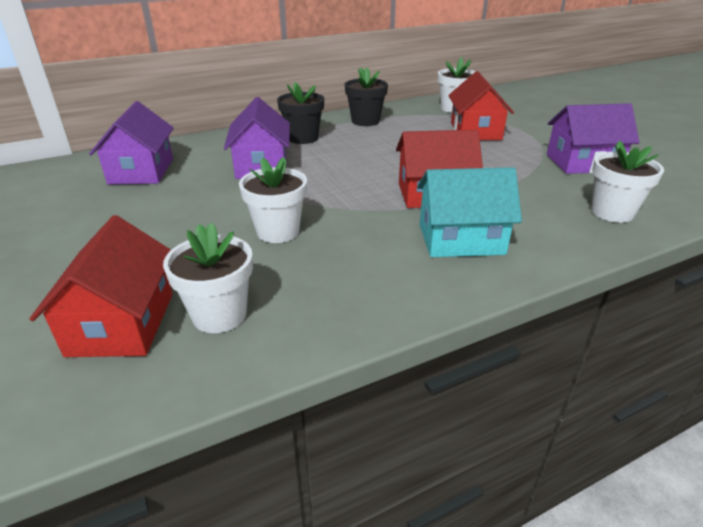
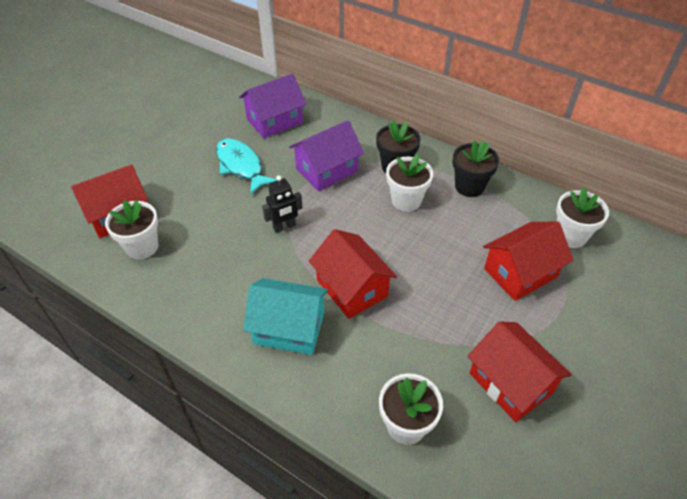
camera: 60 degrees right, 15 degrees up
white flower pot [239,157,307,243] -> white flower pot moved to [386,154,433,212]
turquoise house [417,167,522,257] -> turquoise house turned 45 degrees counterclockwise [243,278,328,355]
purple house [547,103,640,174] -> red house [468,321,572,422]
none -> turquoise fish [216,138,277,195]
none -> black robot [262,175,303,233]

